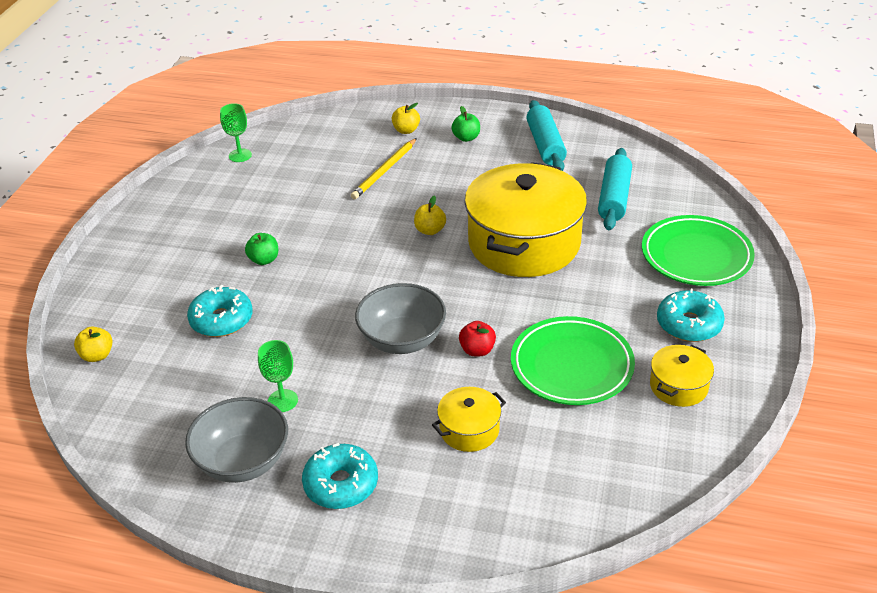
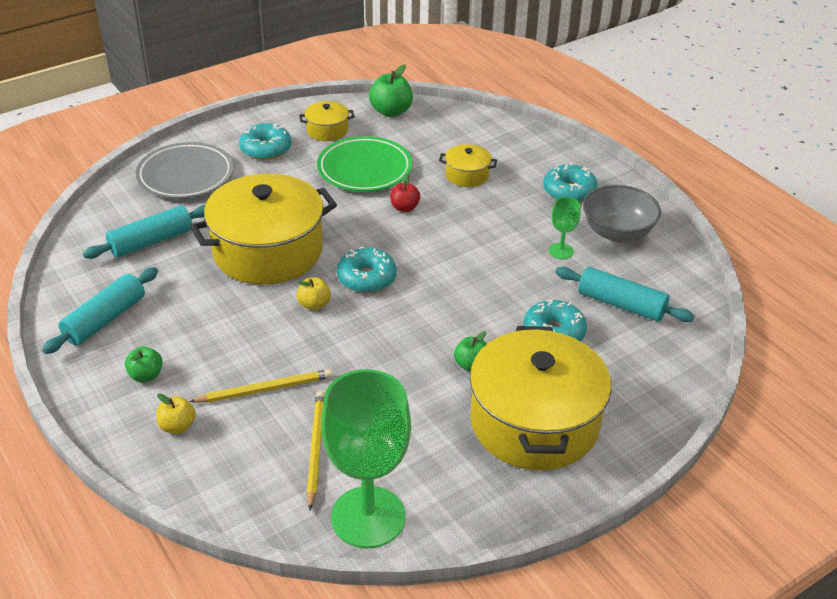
camera: 140 degrees left, 0 degrees up
yellow apple [74,326,112,362] -> none
green goblet [220,103,252,162] -> green goblet [321,369,411,548], size x2.28
grey bowl [355,283,446,354] -> none
green plate [642,215,755,286] -> grey plate [136,142,234,199]
none -> yellow pencil [307,391,325,510]
none -> turquoise donut [337,246,397,293]
none -> green apple [369,64,413,117]
none -> yellow pot [470,326,611,470]
none -> turquoise rolling pin [555,267,695,322]

